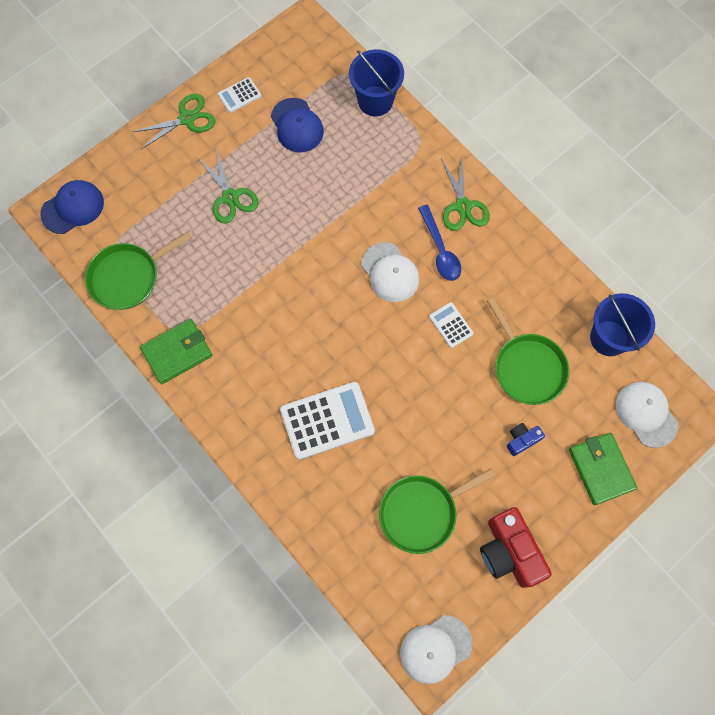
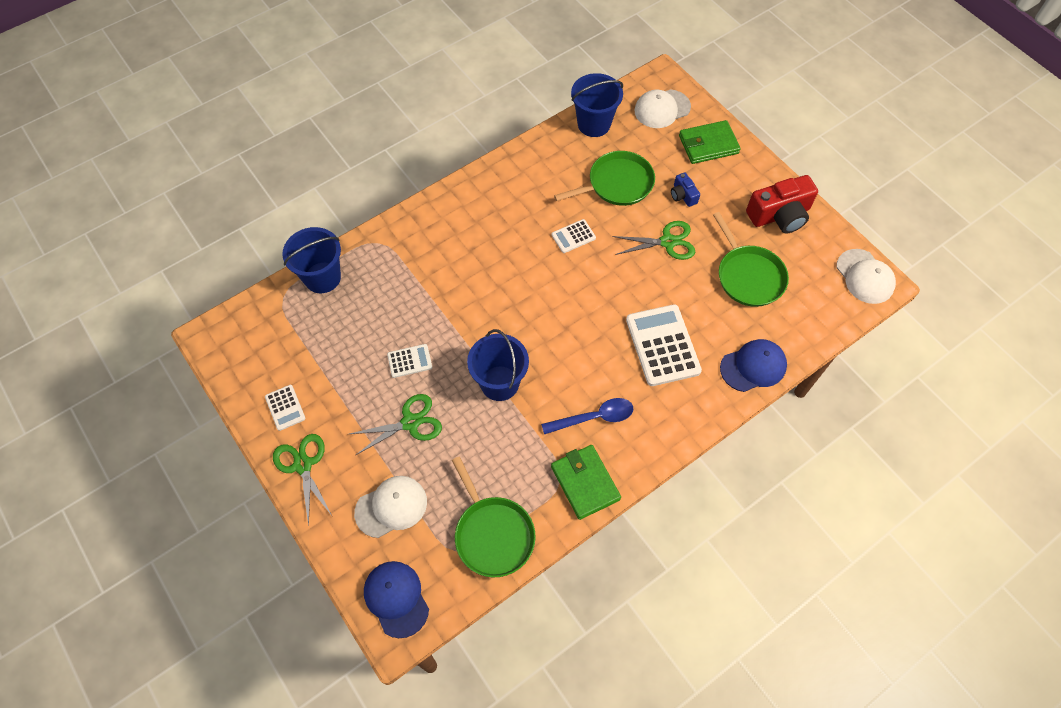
camera: 85 degrees left, 10 degrees down
blue cap [271,98,324,153] -> blue cap moved to [720,339,787,392]
white cap [362,242,419,302] -> white cap moved to [354,476,427,538]
blue spoon [418,205,461,281] -> blue spoon moved to [541,398,633,434]
green scissors [441,157,490,231] -> green scissors moved to [612,221,695,260]
none -> white calculator [387,344,432,378]
none -> blue bucket [467,329,529,401]

